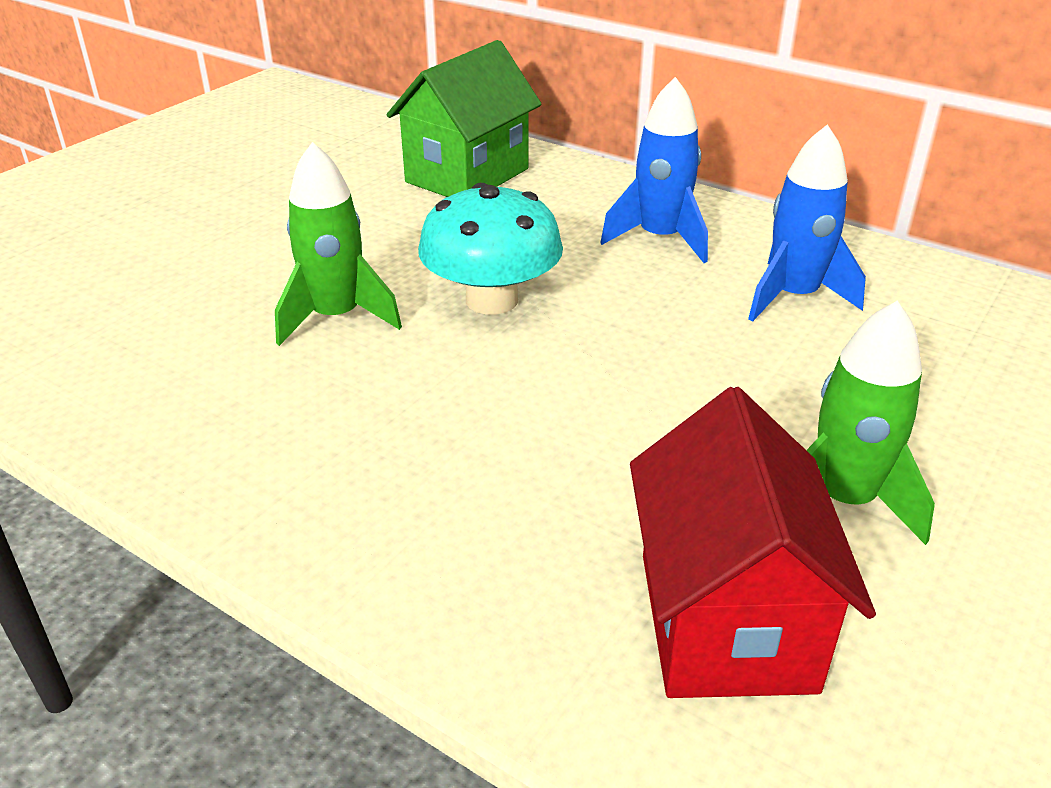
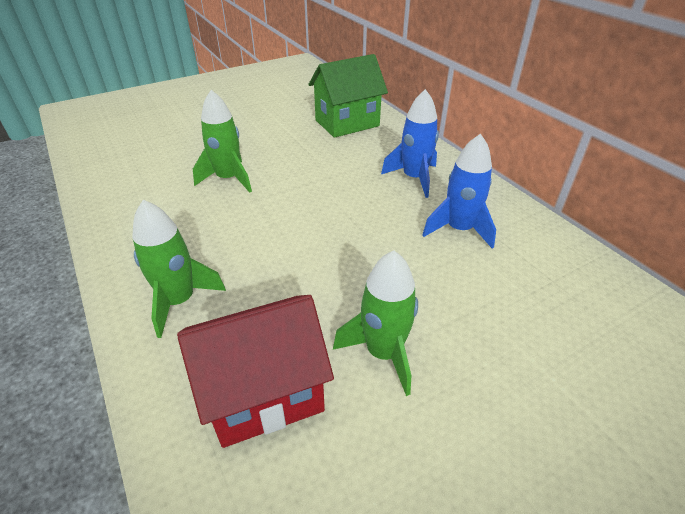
camera: 25 degrees right, 5 degrees up
turquoise mushroom [418,183,563,315] -> none
red house [630,387,876,698] -> red house turned 45 degrees clockwise [177,295,334,448]
none -> green rocket [132,200,226,338]

